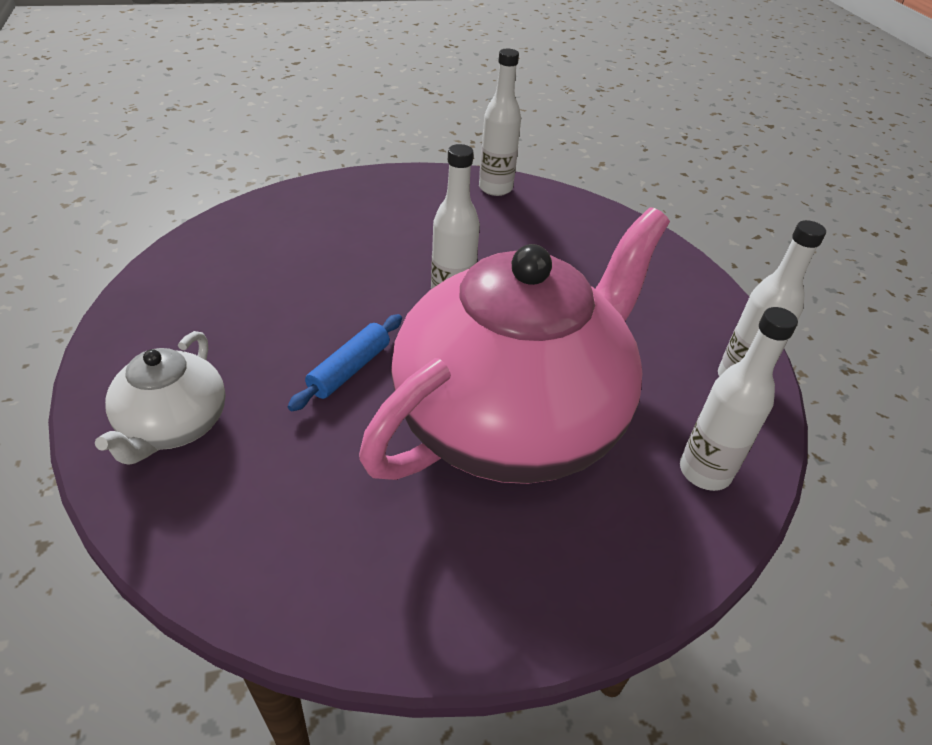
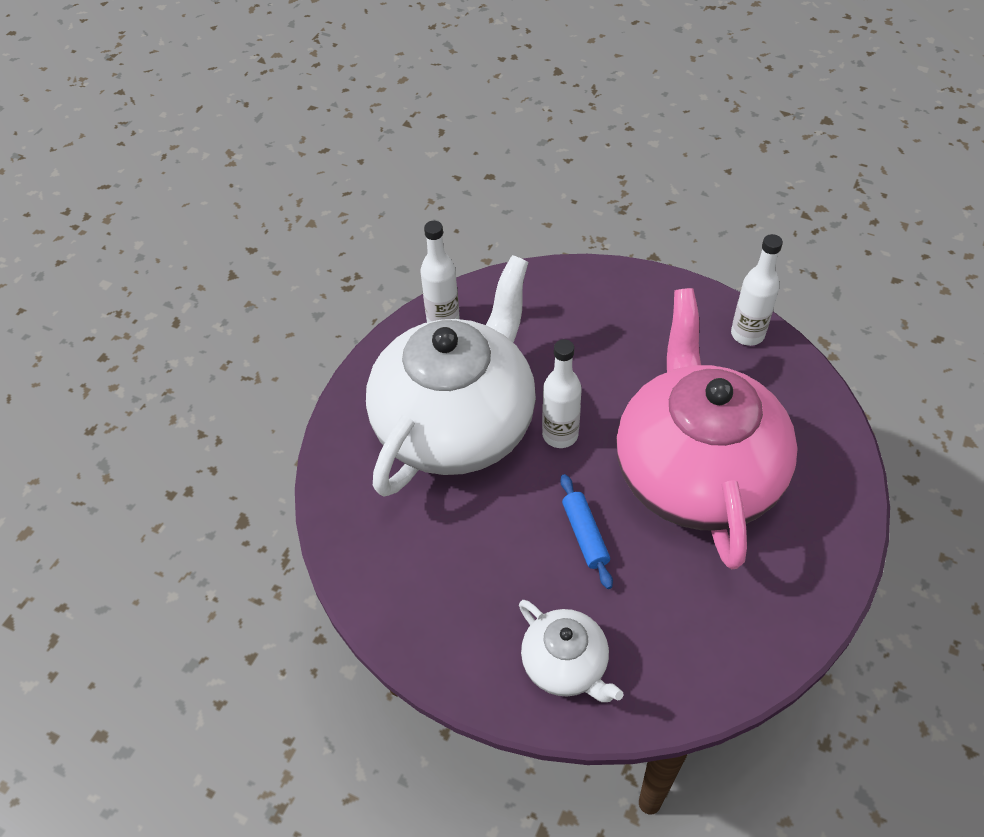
camera: 45 degrees left, 10 degrees up
white bottle [680,307,798,491] -> none
none -> white teapot [366,255,536,497]

